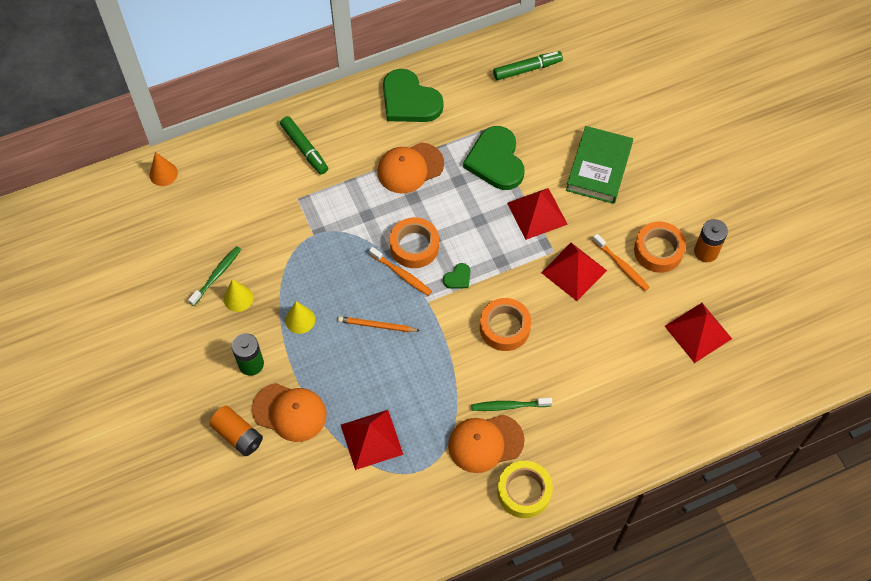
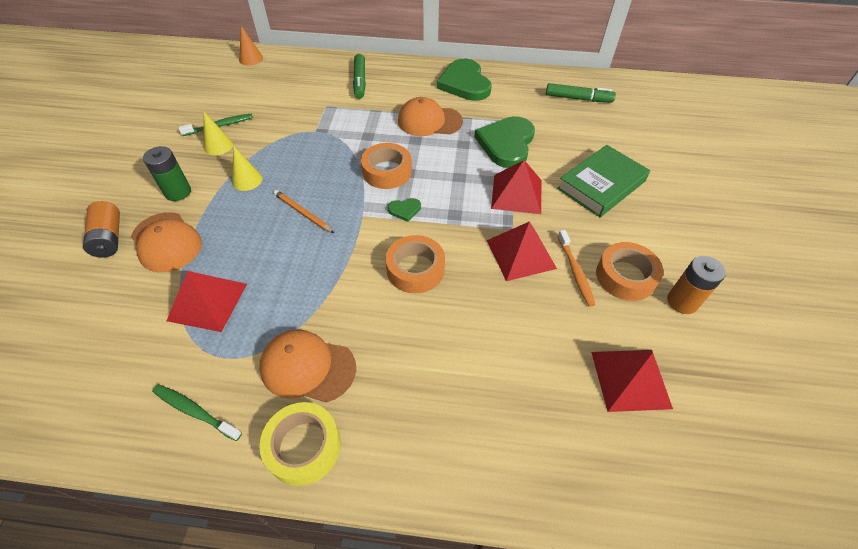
camera: 30 degrees right, 10 degrees down
orange toothbrush [369,247,432,296] -> none
green toothbrush [471,398,552,411] -> green toothbrush moved to [152,384,242,441]

